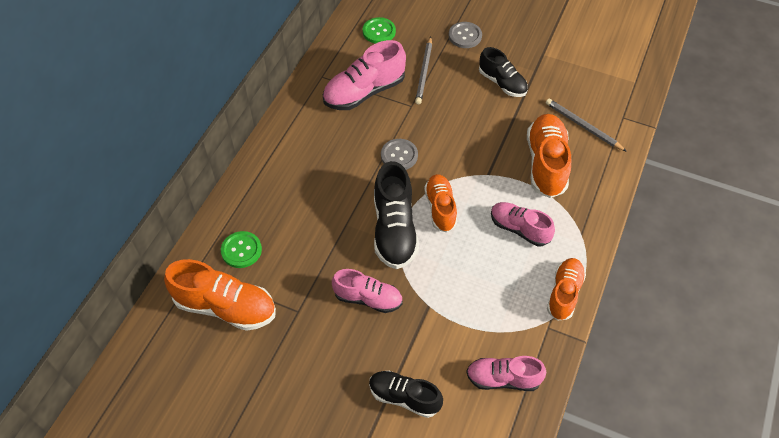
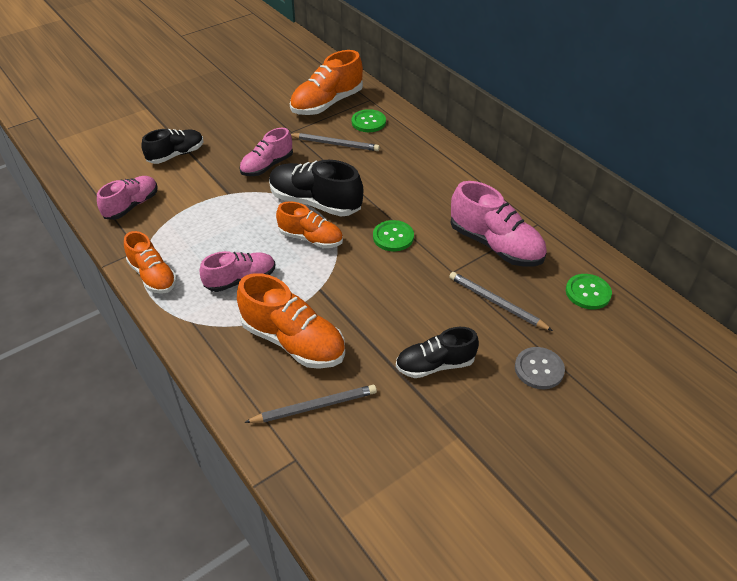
camera: 120 degrees right, 10 degrees down
pink shoe [323,40,406,110] -> pink shoe turned 135 degrees clockwise [450,181,547,267]
grey button [381,139,418,170] -> green button [373,220,414,251]
none -> grey pencil [291,133,380,151]

